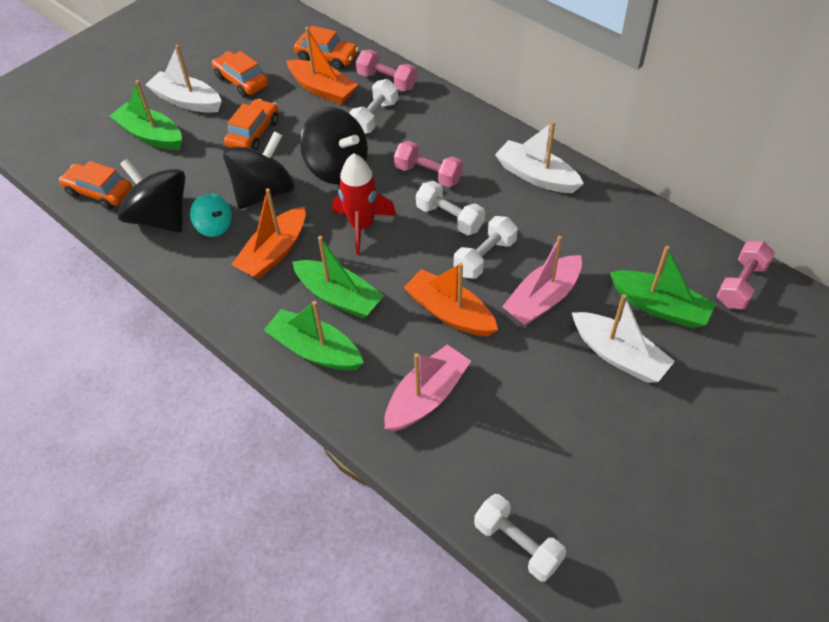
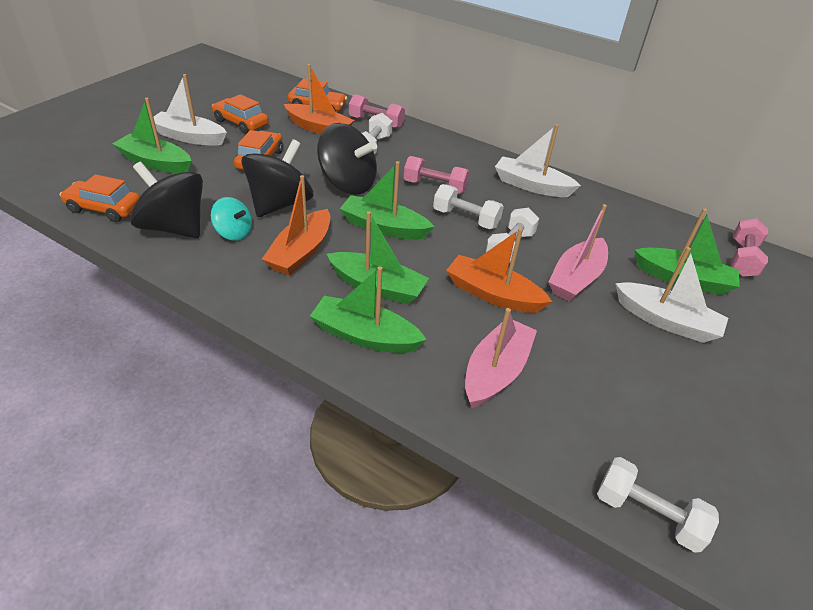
camera: 15 degrees left, 10 degrees down
red rocket [332,153,396,255] -> green boat [340,161,434,240]

